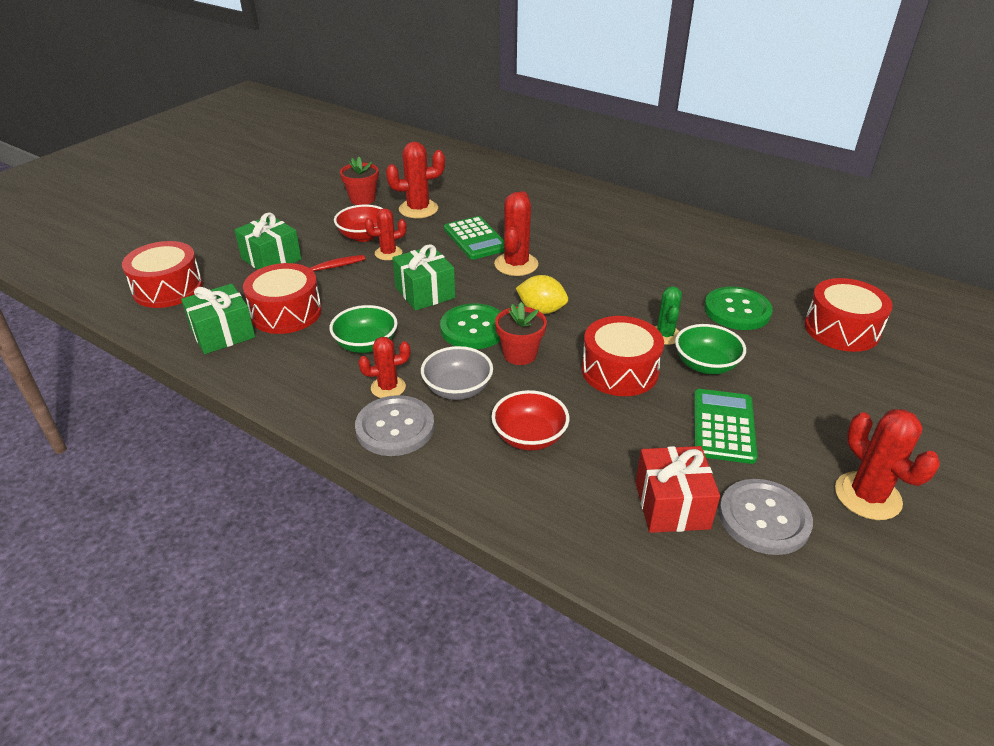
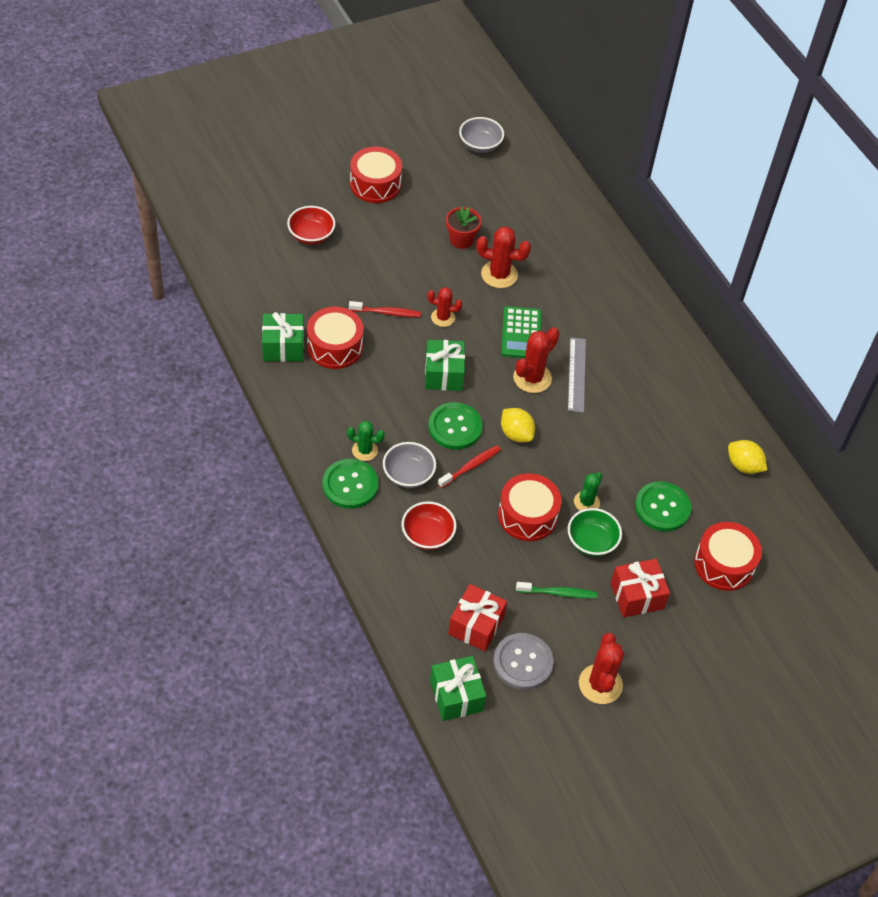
camera: 25 degrees right, 15 degrees up
red drum [122,241,203,308] -> red drum moved to [350,147,402,203]
green gift [234,212,302,270] -> green gift moved to [430,656,486,721]
green bowl [330,305,398,353] -> none
red bowl [334,205,383,242] -> red bowl moved to [287,206,335,245]
grey button [355,395,434,456] -> green button [323,459,378,509]
red cactus [358,337,410,398] -> green cactus [347,421,385,461]
red flower pot [495,302,547,365] -> red toothbrush [438,445,501,488]
green calculator [694,389,758,464] -> green toothbrush [516,582,597,598]
none -> grey bowl [459,117,504,153]
none -> grey ruler [568,338,586,413]
none -> red gift [611,559,670,617]
none -> yellow lemon [728,440,767,474]

